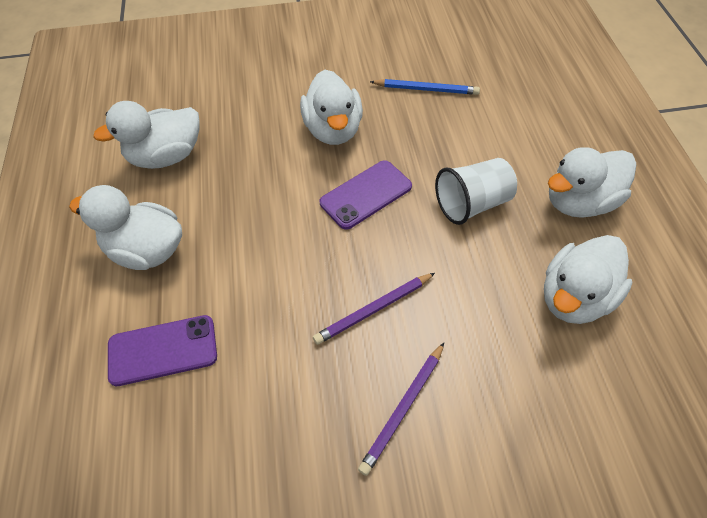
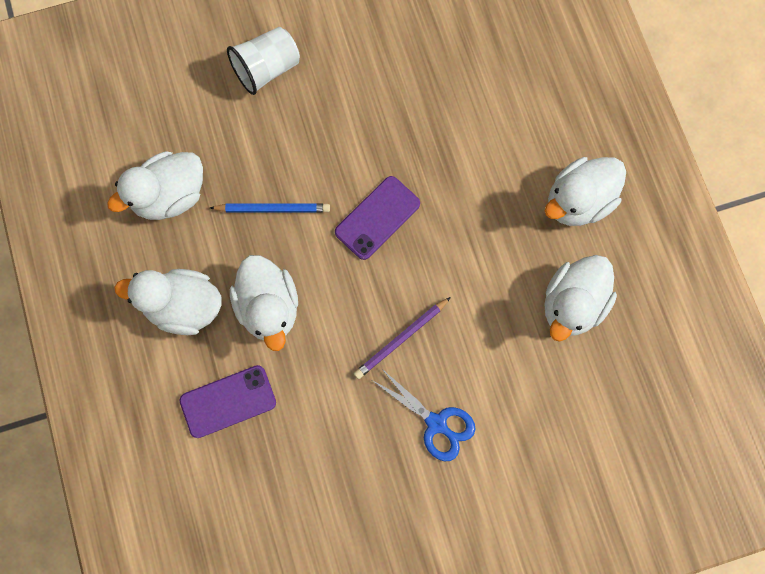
camera: 10 degrees left, 20 degrees up
white duck [300,70,363,145] -> white duck moved to [230,255,298,351]
purple pencil [358,343,444,476] -> blue scissors [372,368,476,461]
blue pencil [370,79,480,95] -> blue pencil moved to [210,204,330,212]
white cup [435,158,517,225] -> white cup moved to [227,27,300,95]

